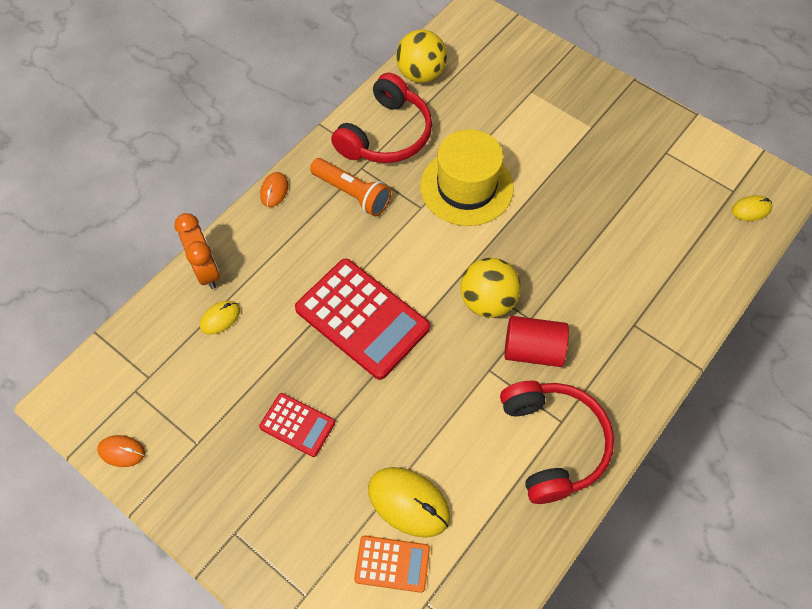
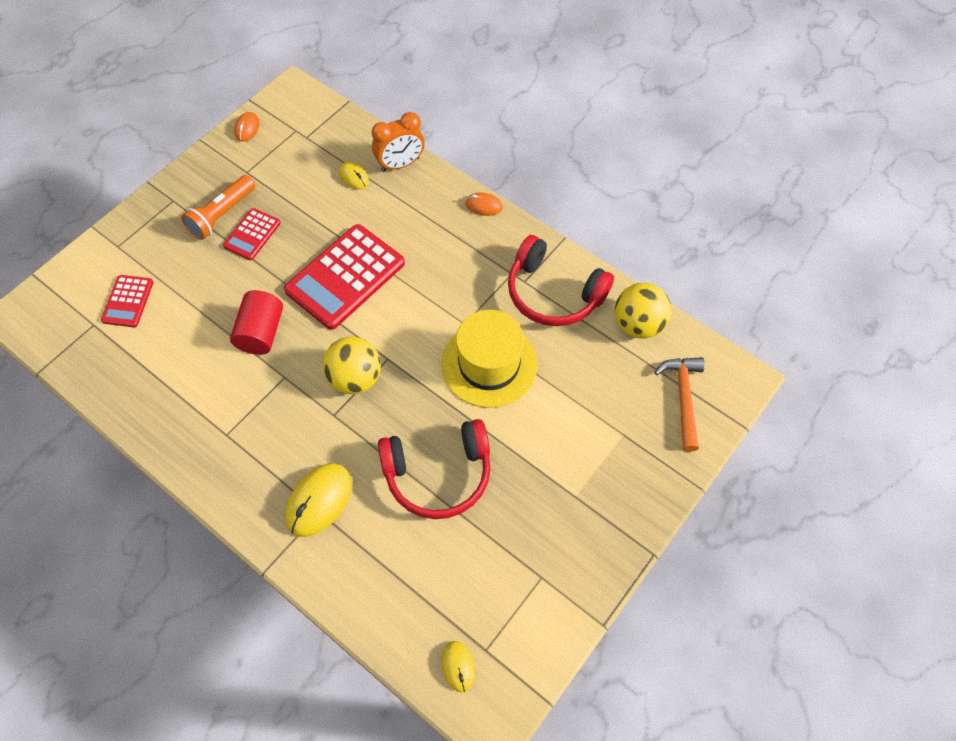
camera: 90 degrees right, 0 degrees up
orange flashlight [310,158,391,217] -> orange flashlight moved to [181,175,255,240]
orange calculator [354,536,430,593] -> red calculator [101,275,154,327]
yellow mouse [368,467,450,538] -> yellow mouse moved to [285,463,352,537]
red headphones [500,381,614,504] -> red headphones moved to [378,419,491,519]
red cylinder [504,316,569,367] -> red cylinder moved to [230,290,283,355]
none -> orange hammer [654,357,705,452]

